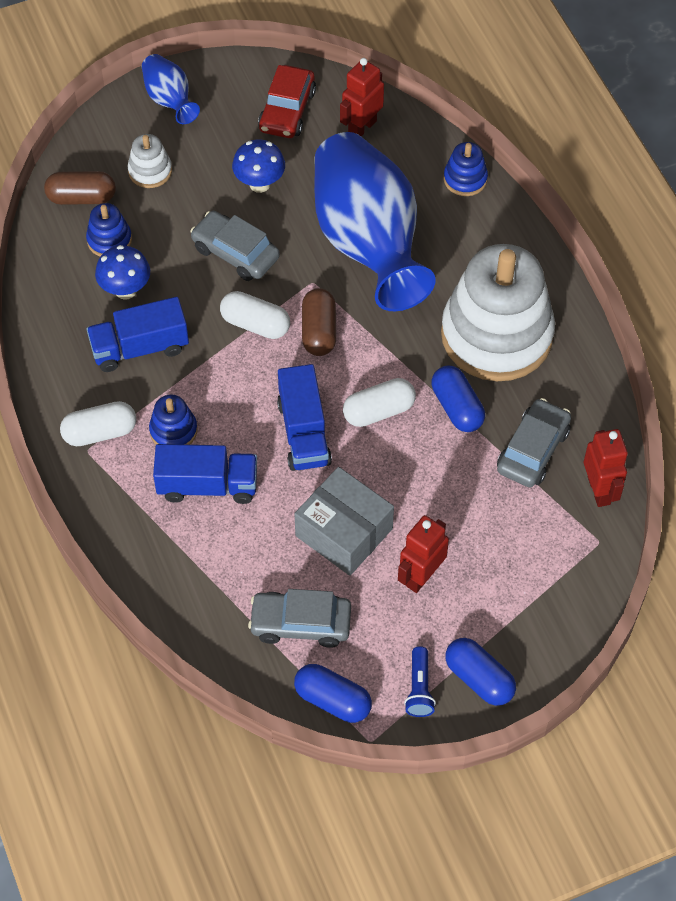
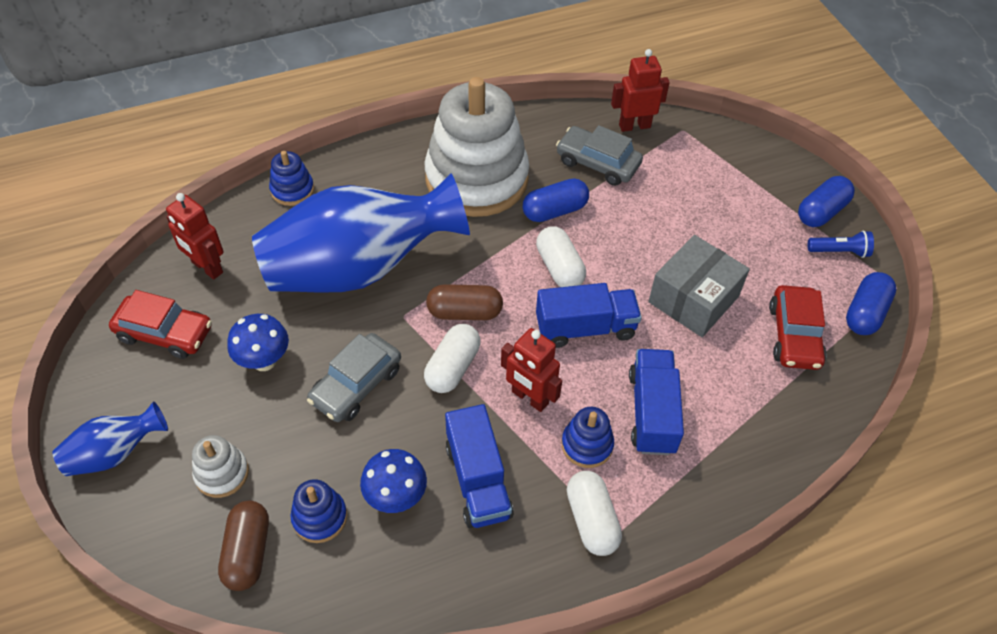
camera: 90 degrees left, 5 degrees down
grey car [248,589,351,648] -> red car [769,285,827,370]
red robot [398,515,449,593] -> red robot moved to [501,328,562,412]

